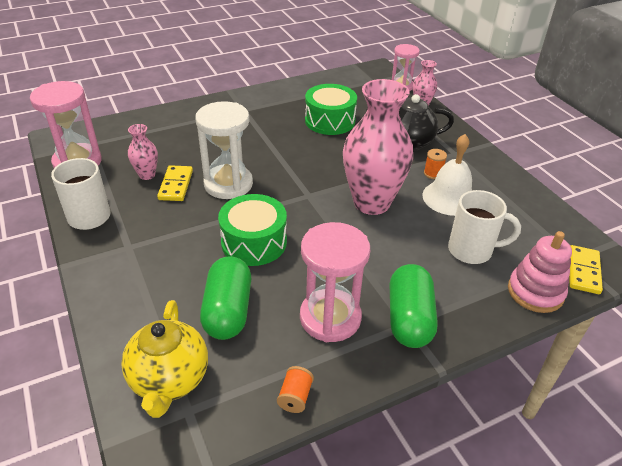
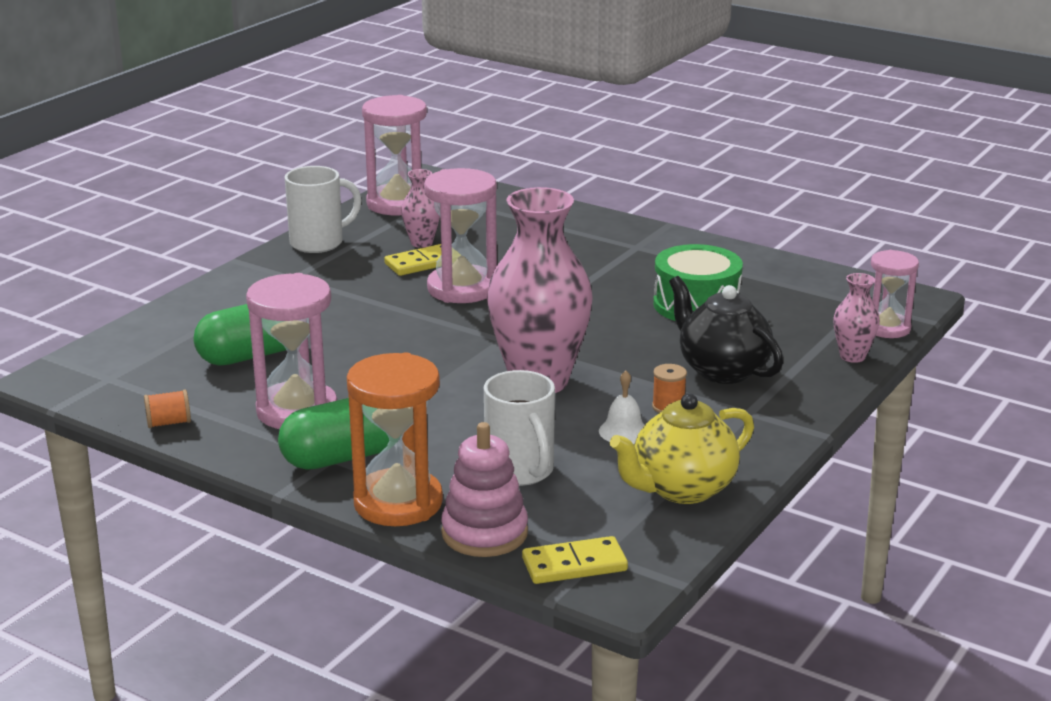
camera: 60 degrees right, 15 degrees down
yellow teapot [121,300,208,418] -> yellow teapot moved to [610,393,754,504]
white hourglass [195,101,253,199] -> pink hourglass [424,168,497,303]
green drum [218,194,287,266] -> none
white bell [422,134,472,216] -> white bell [599,371,645,444], size x0.55
none -> orange hourglass [347,353,443,526]

